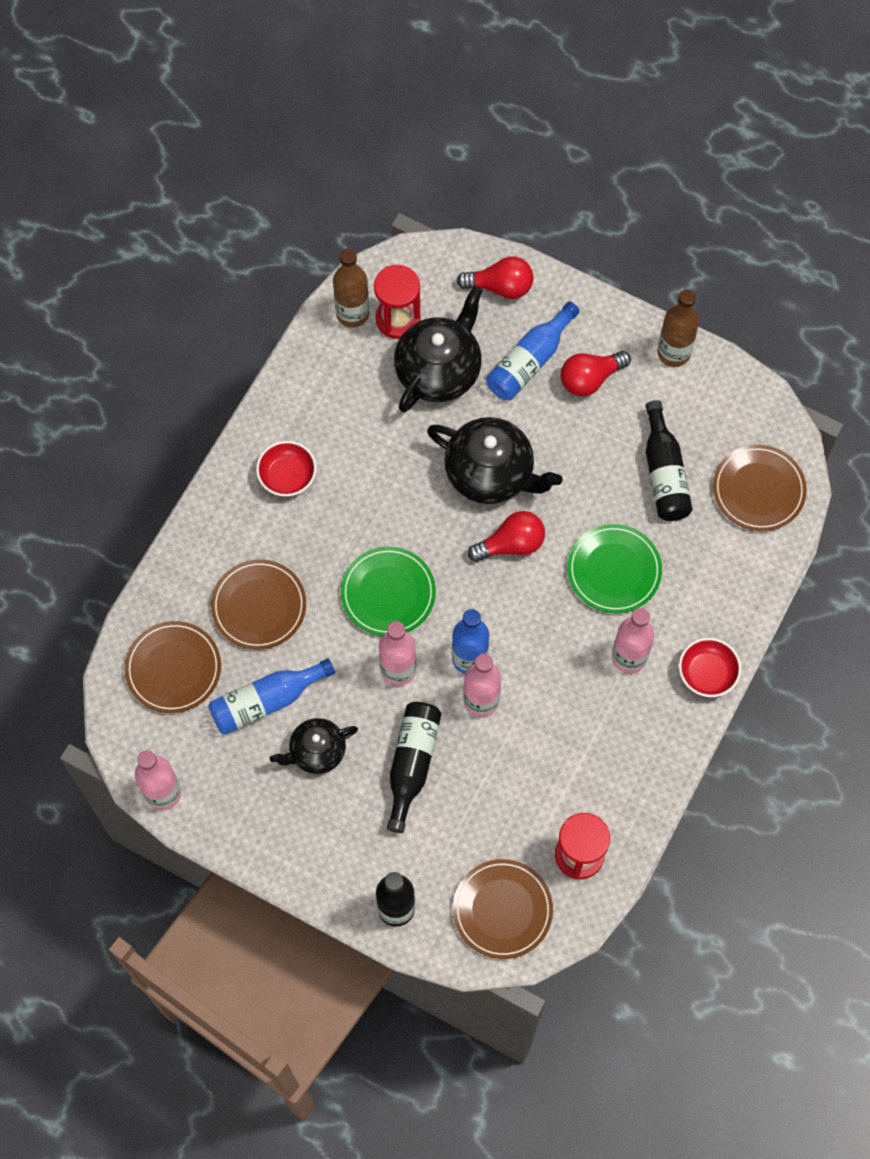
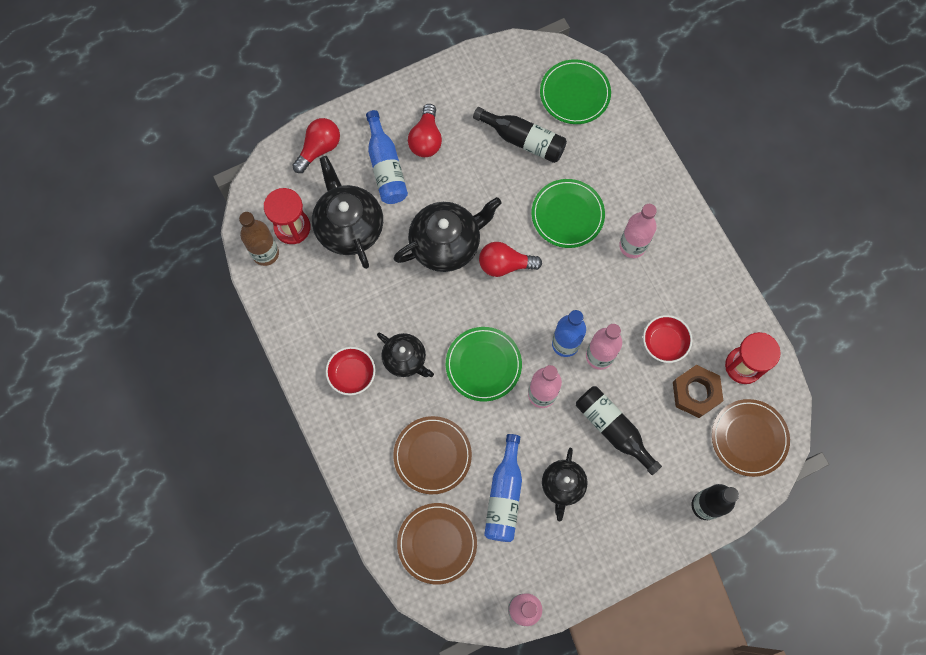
camera: 55 degrees left, 5 degrees up
red light bulb [468,511,545,562] -> red light bulb turned 105 degrees counterclockwise [479,242,542,277]
brown bottle [657,289,699,367] -> none
red bowl [679,638,741,697] -> red bowl moved to [643,315,692,363]
brown plate [713,445,807,531] -> green plate [540,59,611,124]
none -> black teapot [377,332,434,377]
none -> brown nut [673,365,723,418]

